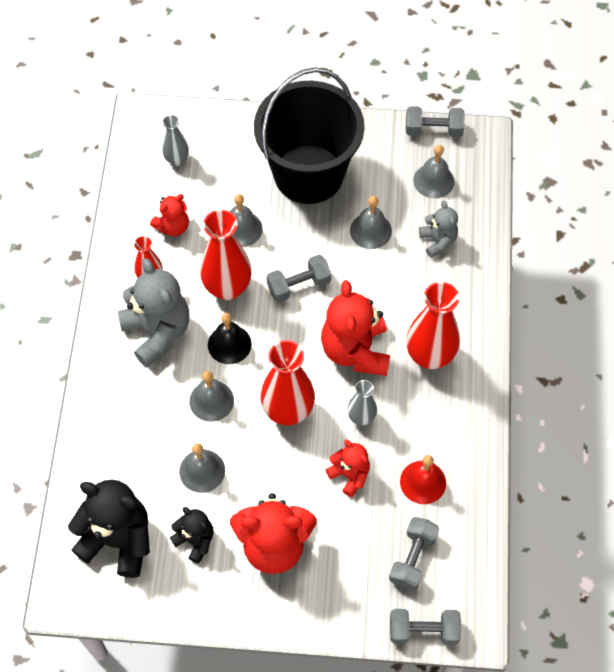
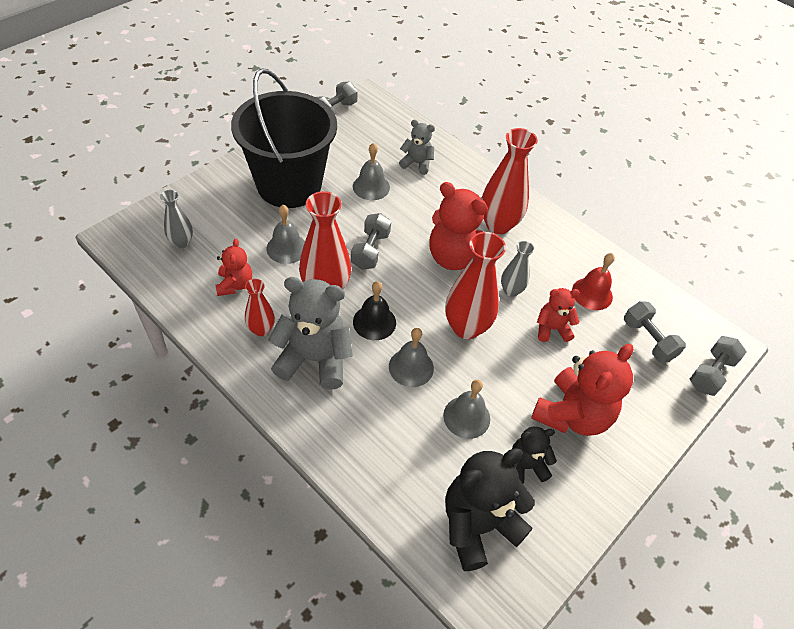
camera: 55 degrees left, 10 degrees down
grey bell [413,145,455,199] -> none

